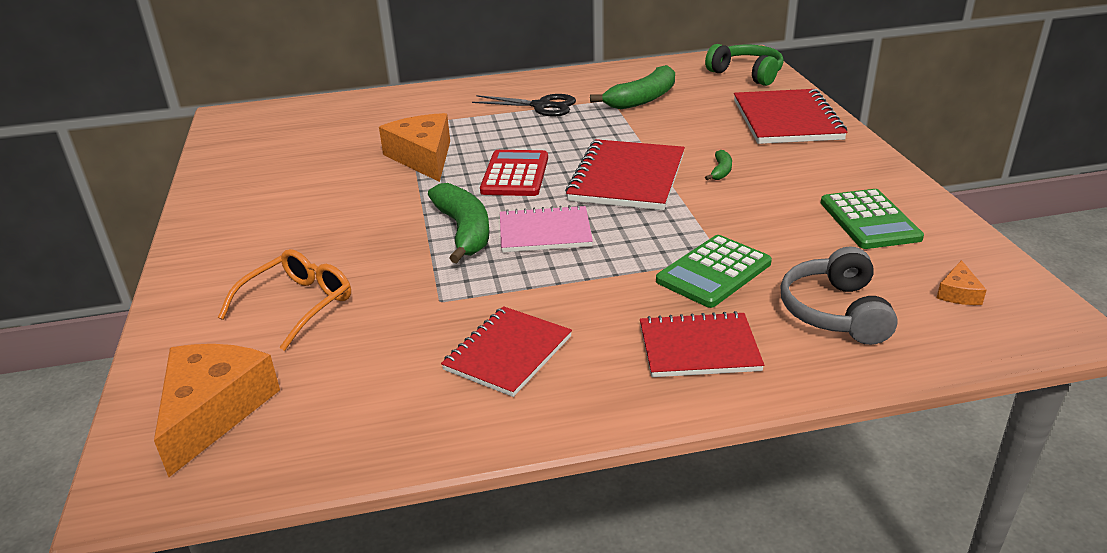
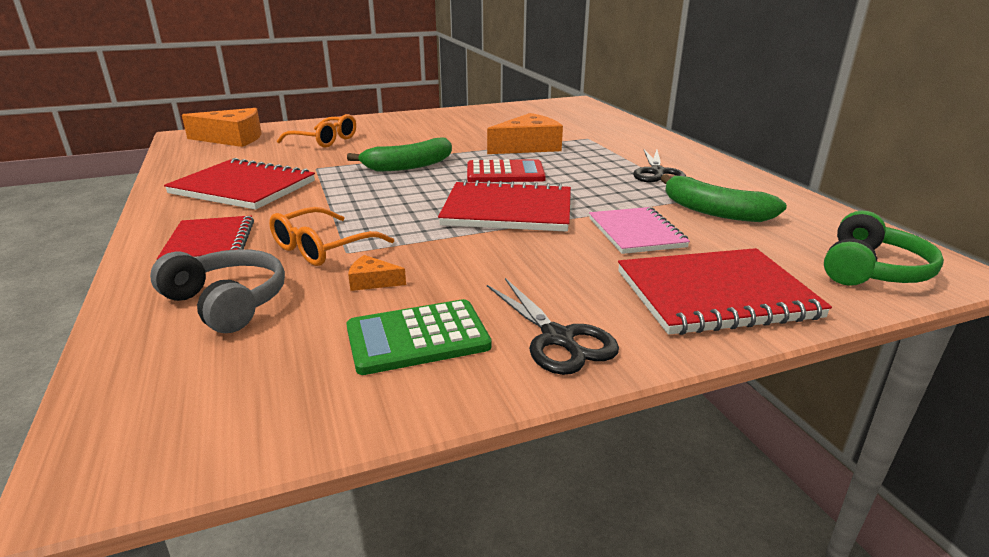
camera: 80 degrees right, 5 degrees down
red notebook [441,306,572,397] -> red notebook [164,158,315,210], size x1.51
pink notebook [500,205,593,252] -> pink notebook moved to [589,207,690,254]
green calculator [656,235,772,308] -> orange glasses [269,207,394,266]
green banana [705,150,732,180] -> none
grey headphones [780,246,898,345] -> grey headphones turned 45 degrees clockwise [150,249,285,333]
orange cheese [937,260,987,305] -> orange cheese moved to [348,255,406,291]
none -> black scissors [487,278,619,375]

